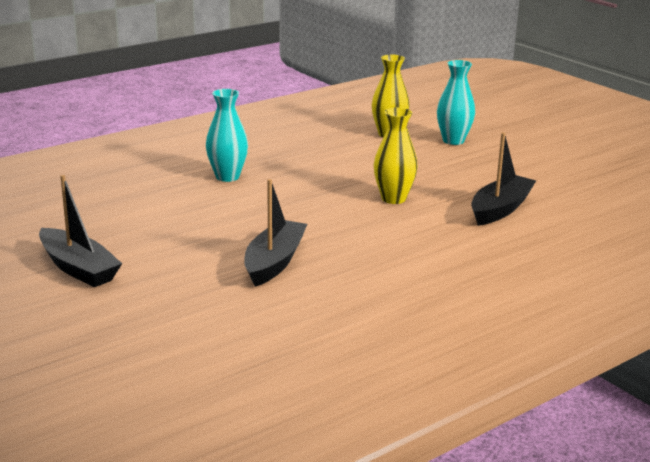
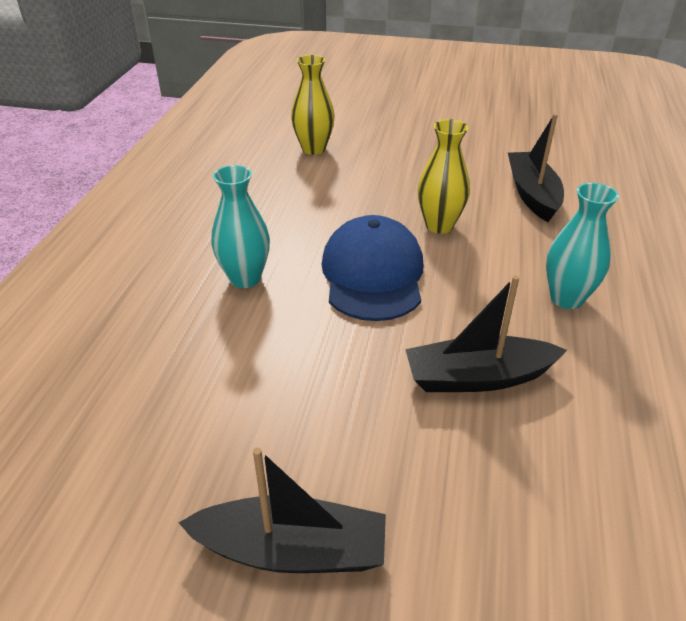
camera: 40 degrees left, 15 degrees up
black boat [244,179,307,287] -> black boat turned 75 degrees counterclockwise [405,275,567,392]
turquoise vase [437,60,475,145] -> turquoise vase moved to [546,183,619,309]
none -> blue cap [321,215,423,321]

